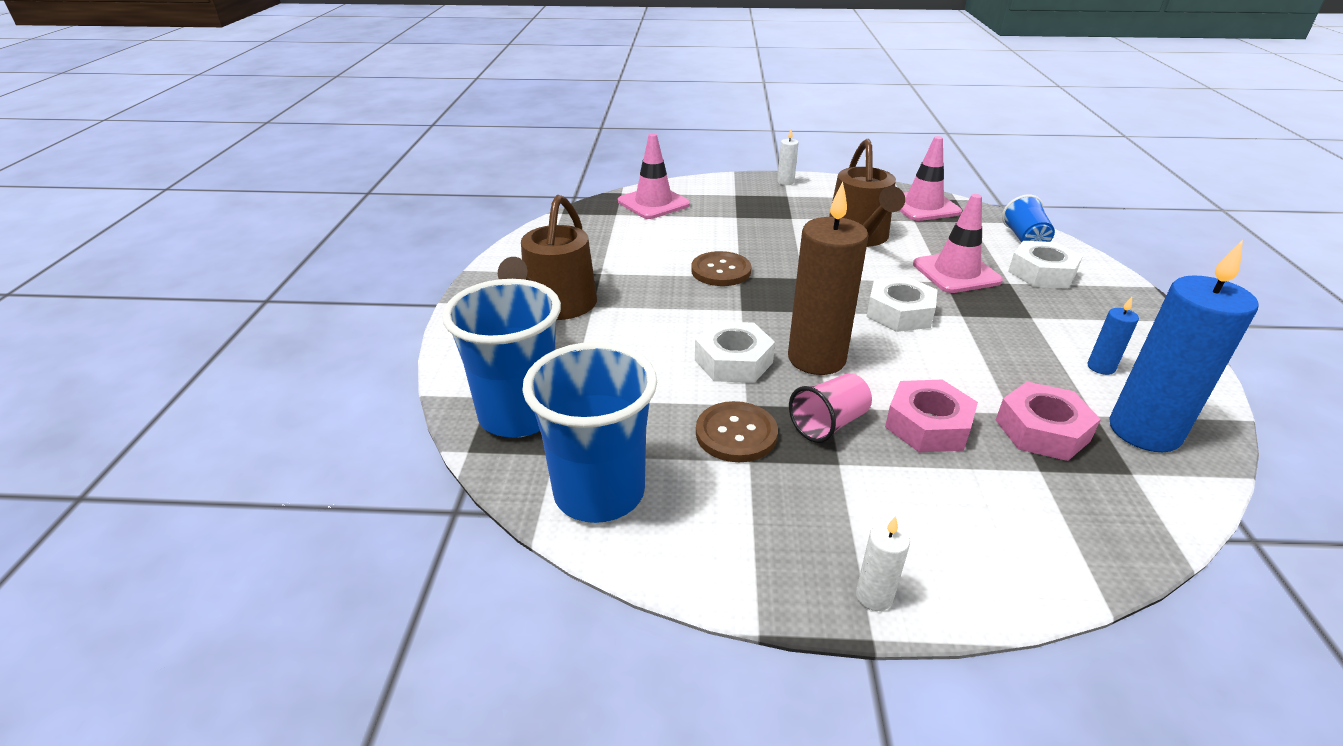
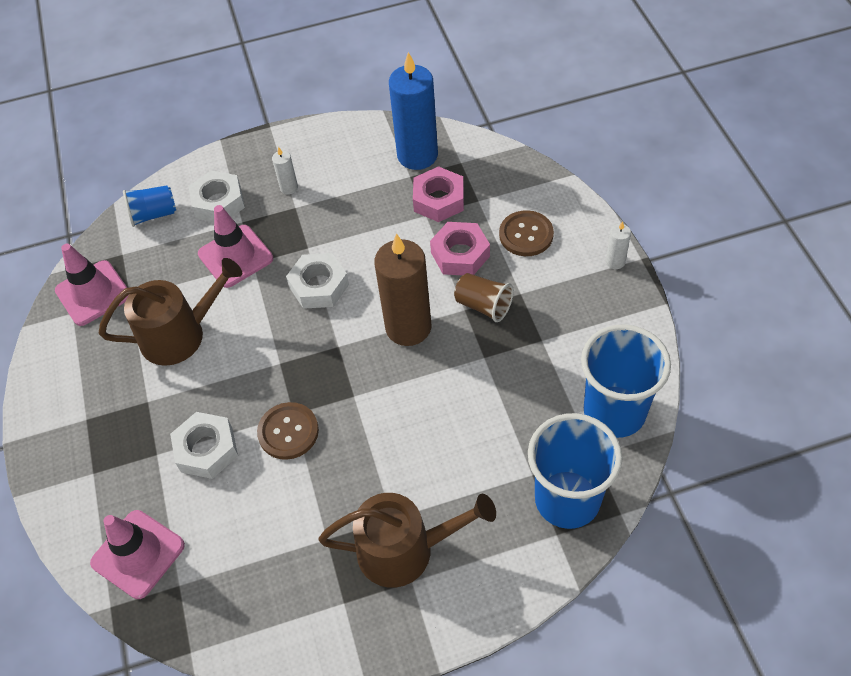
camera: 105 degrees left, 20 degrees up
white nut [695,321,775,383] -> white nut moved to [170,412,238,479]
brown button [696,401,778,462] -> brown button moved to [499,210,554,256]
white candle [777,129,799,185] -> white candle moved to [272,147,298,195]
pink cup [789,373,872,443] -> brown cup [454,273,514,322]
blue candle [1087,297,1139,375] -> none

